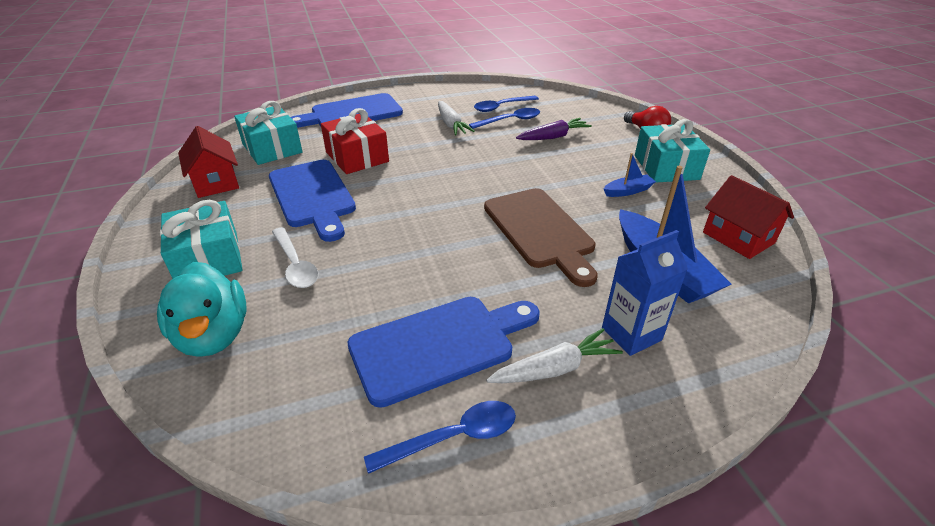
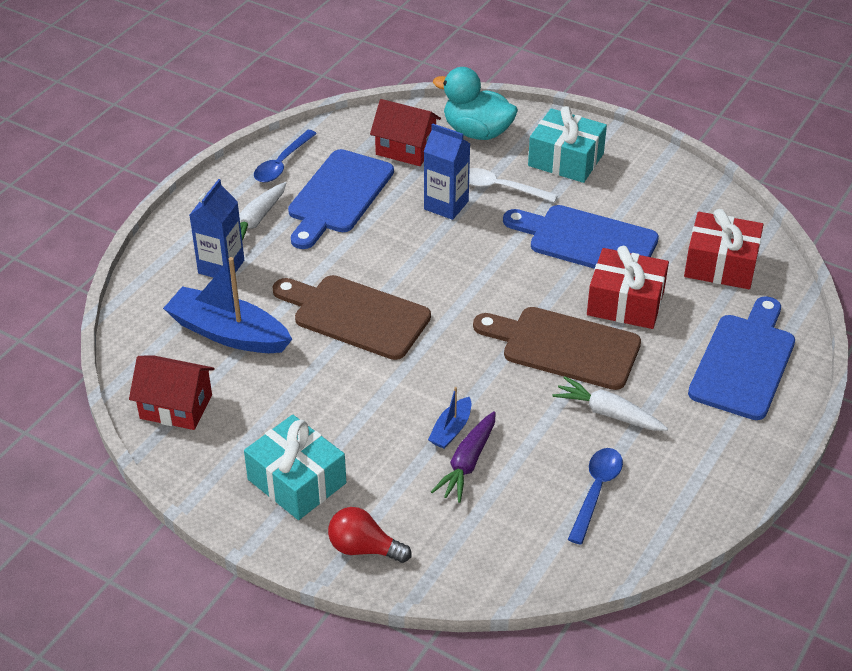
camera: 140 degrees right, 5 degrees up
red house [178,126,239,198] -> red house moved to [370,99,441,166]
turquoise gift [234,101,302,165] -> red gift [684,209,763,289]
blue spoon [469,108,540,129] -> none
blue boat [604,153,656,197] -> blue boat moved to [428,387,471,449]
none -> blue carton [424,123,471,220]
none -> brown cutting board [473,307,641,390]

